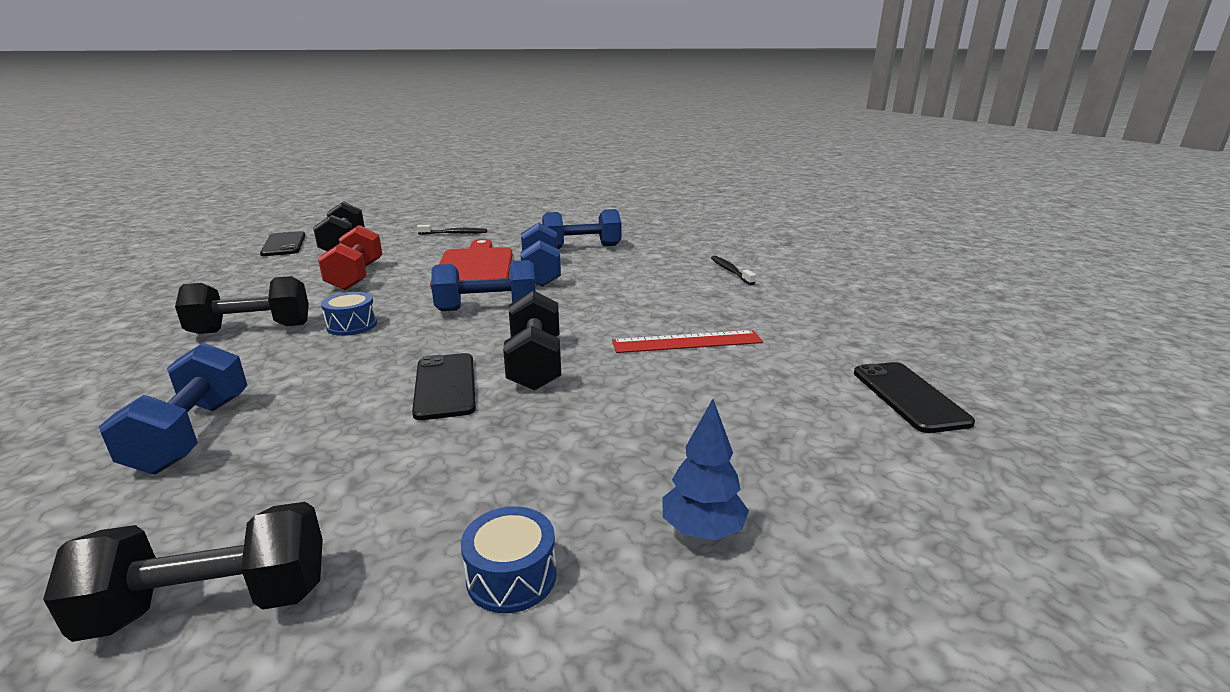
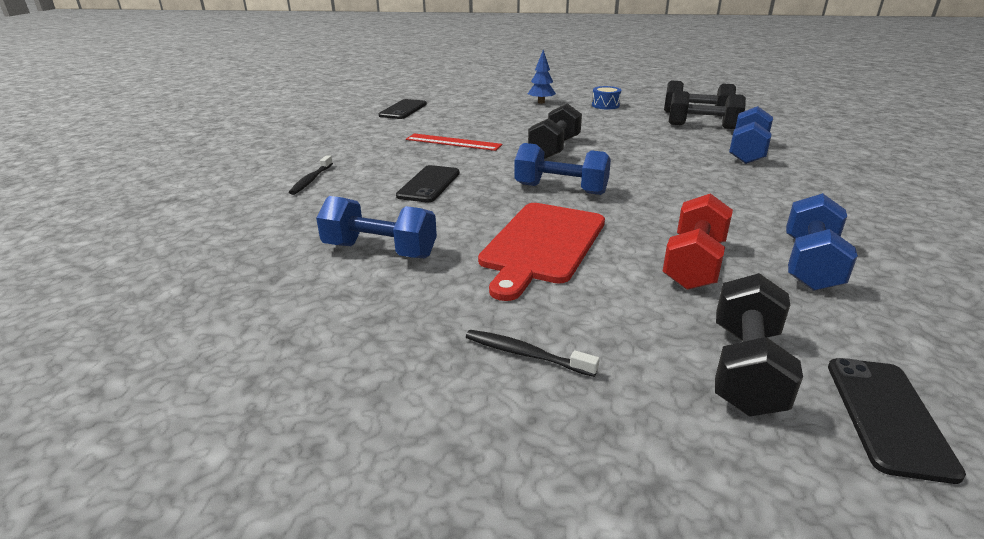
camera: 150 degrees left, 5 degrees up
black dumbbell [175,276,309,334] -> black dumbbell moved to [669,91,746,129]
blue drum [321,292,377,336] -> none
black phone [412,353,476,420] -> black phone moved to [396,165,460,203]
blue dumbbell [521,223,561,287] -> blue dumbbell moved to [786,193,858,291]

